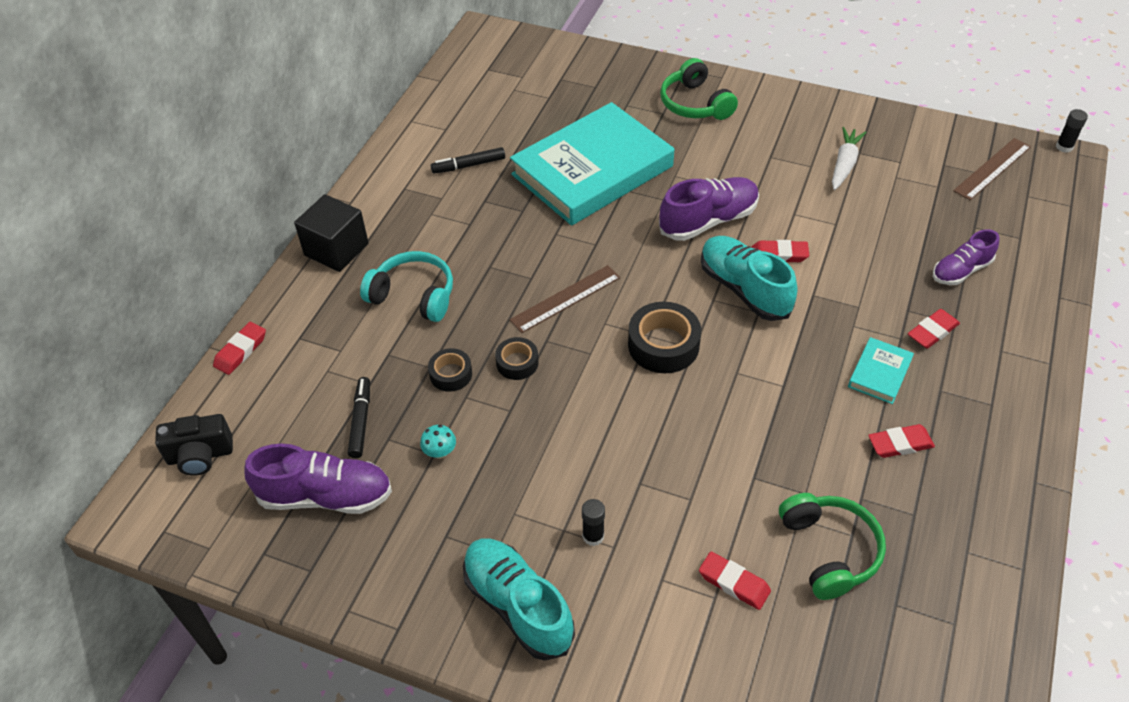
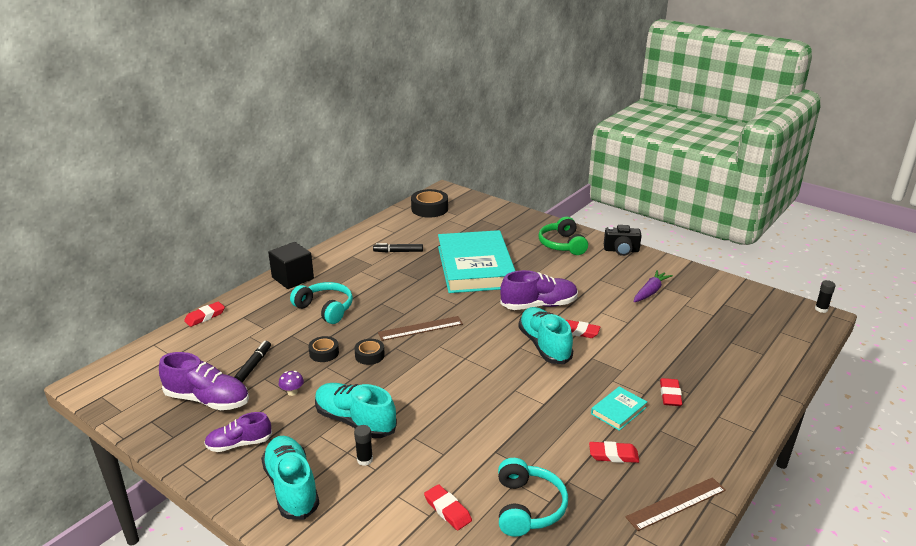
camera: 15 degrees right, 20 degrees down
black camera [155,414,233,476] -> black camera moved to [604,225,642,256]
turquoise mushroom [420,425,456,459] -> purple mushroom [279,371,304,396]
turquoise book [510,102,674,226] -> turquoise book turned 75 degrees counterclockwise [438,230,515,293]
black tape [628,302,701,373] -> black tape moved to [411,189,448,218]
green headphones [779,493,886,600] -> turquoise headphones [498,458,568,537]
white carrot [832,127,867,190] -> purple carrot [634,270,673,302]
red eraser [908,309,960,349] -> red eraser turned 60 degrees counterclockwise [660,378,682,406]
purple shoe [933,229,999,285] -> purple shoe moved to [204,412,272,452]
brown ruler [953,138,1031,200] -> brown ruler moved to [626,477,726,531]
none -> turquoise shoe [315,383,397,438]

